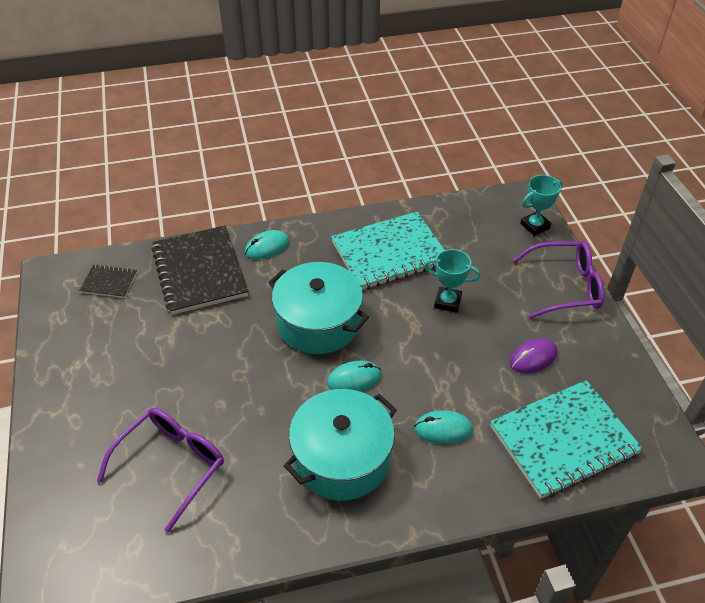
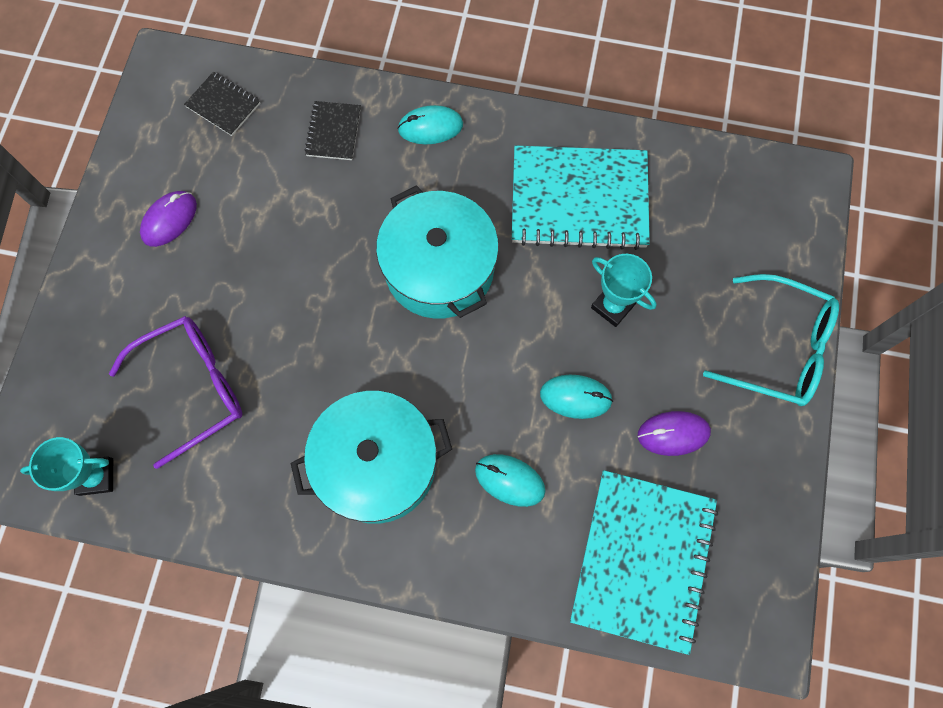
camera: 25 degrees right, 25 degrees up
black notebook [151,225,248,315] -> black notebook [304,101,361,160], size x0.47
turquoise mouse [327,361,381,392] -> turquoise mouse moved to [540,375,613,419]
turquoise notebook [490,380,643,499] -> turquoise notebook turned 75 degrees counterclockwise [570,470,718,655]
purple glasses [513,241,605,318] -> turquoise glasses [703,274,839,406]
turquoise trophy [520,175,563,236] -> turquoise trophy moved to [20,437,113,496]
none -> purple mouse [140,191,197,247]

